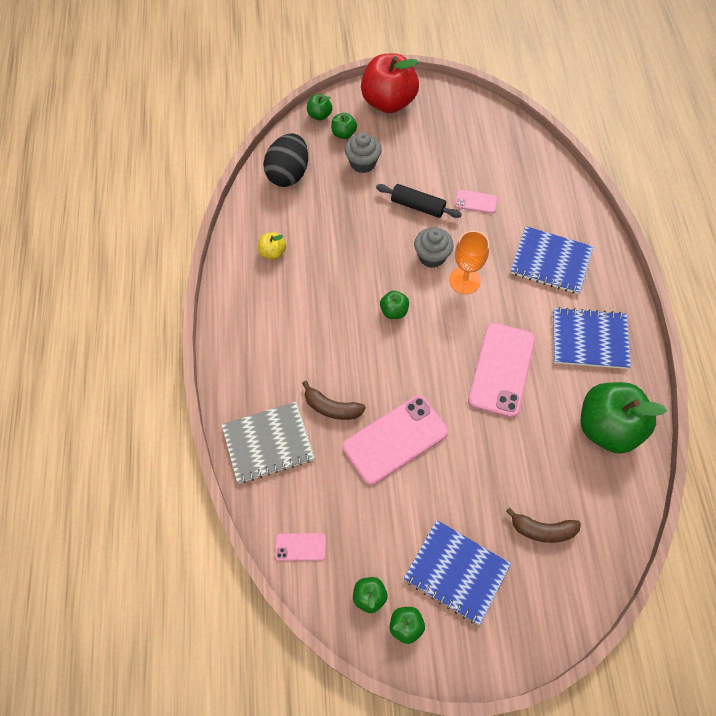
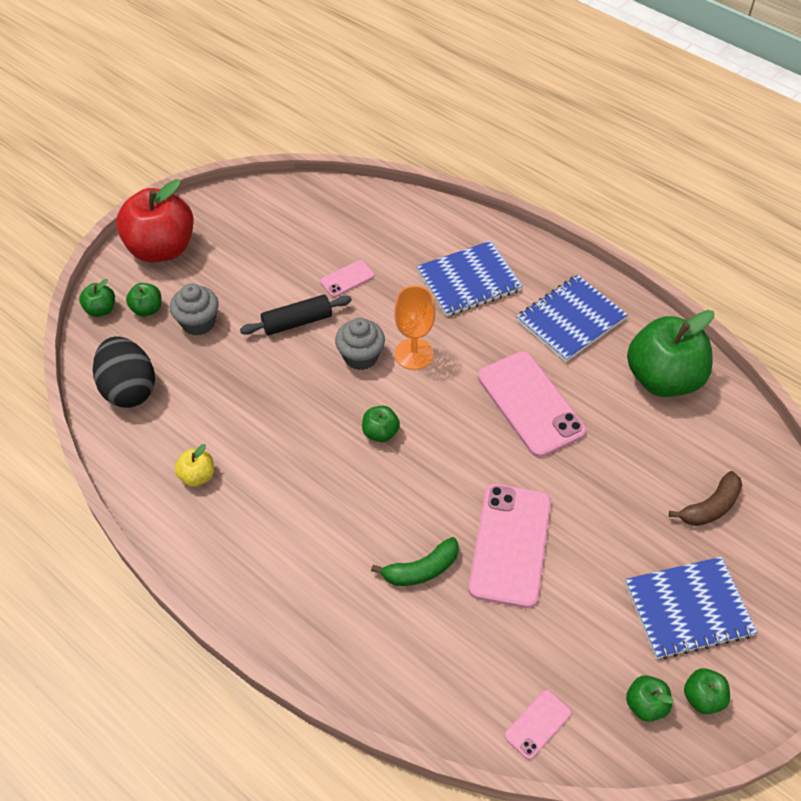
camera: 45 degrees left, 10 degrees down
grey notebook [221,401,315,484] -> none
brown banana [302,381,366,420] -> green banana [371,537,459,586]

